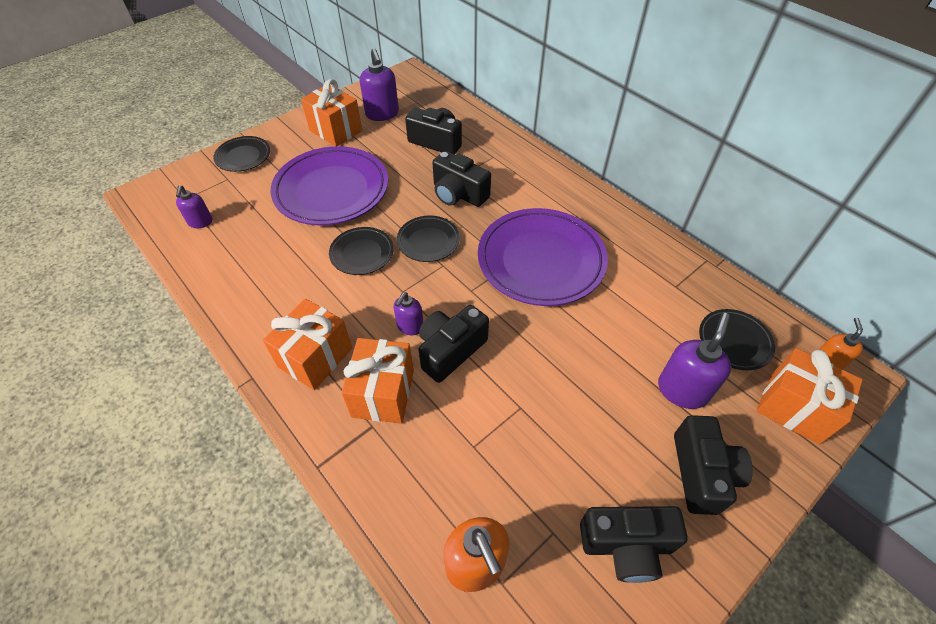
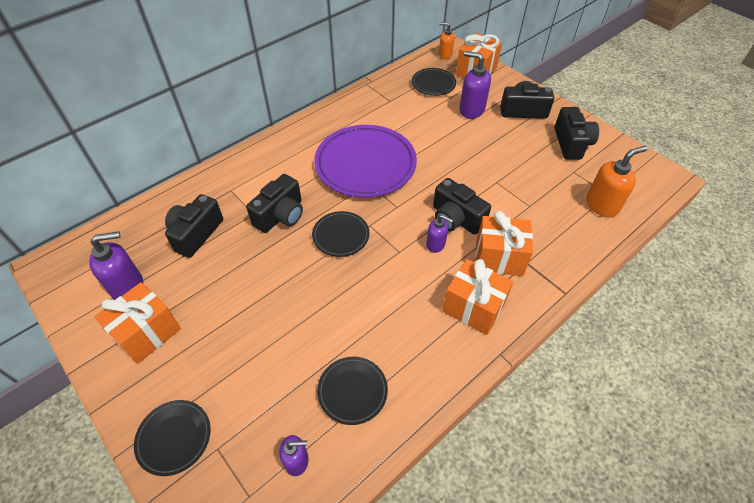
camera: 90 degrees left, 0 degrees up
purple plate [271,146,388,225] -> none
black plate [329,227,394,275] -> black plate moved to [317,357,388,425]

